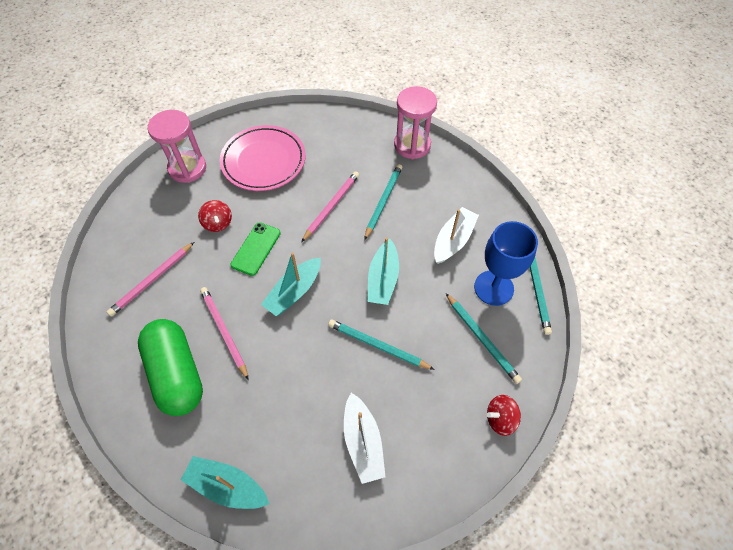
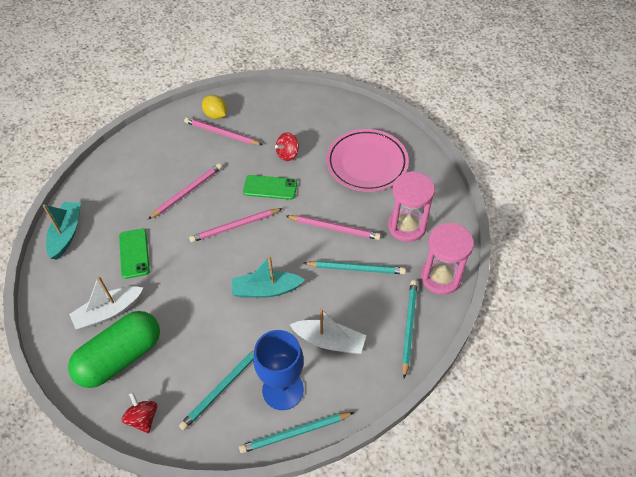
camera: 75 degrees right, 5 degrees down
green capsule [138,319,203,416] -> green capsule moved to [68,311,160,388]
pink hourglass [147,110,206,183] -> pink hourglass moved to [388,171,435,242]
turquoise boat [261,252,321,316] -> pink pencil [189,208,283,242]
turquoise pencil [328,319,435,370] -> turquoise pencil moved to [402,280,418,379]
none -> green phone [119,229,150,279]
none -> yellow lemon [202,95,227,119]

